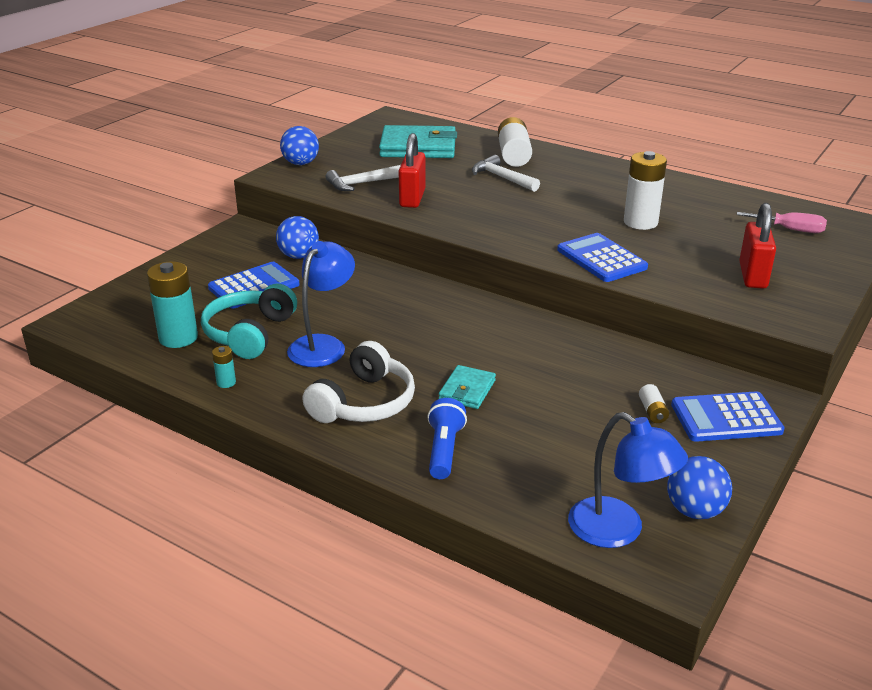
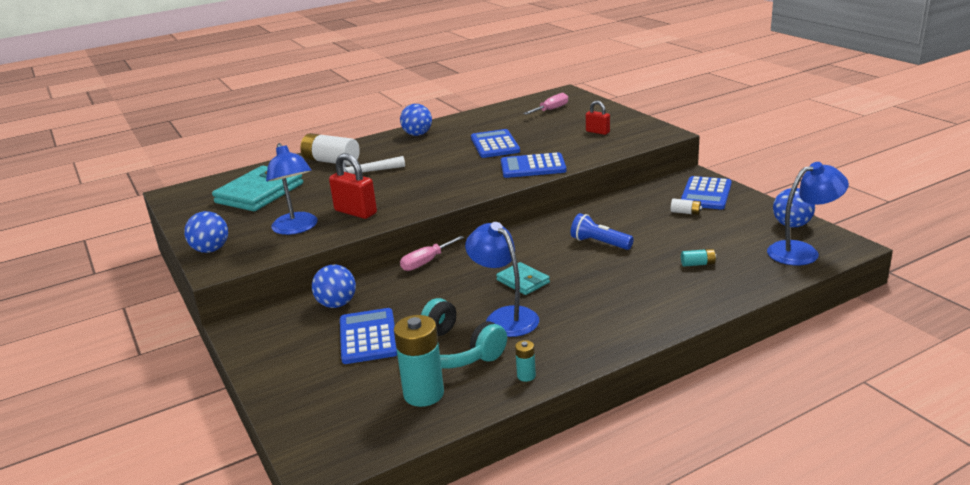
camera: 60 degrees left, 5 degrees down
white headphones [302,341,415,423] -> none
white hammer [326,165,401,191] -> blue lamp [266,143,318,235]
blue flashlight [427,398,467,479] -> blue flashlight moved to [571,213,634,250]
turquoise wallet [439,365,496,409] -> turquoise wallet moved to [496,262,550,295]
white battery [624,151,667,230] -> blue calculator [471,129,520,158]
red padlock [739,203,776,289] -> red padlock [586,101,610,135], size x0.61
none -> blue ball [400,104,432,136]
none -> pink screwdriver [400,236,464,271]
none -> turquoise battery [681,249,717,267]

